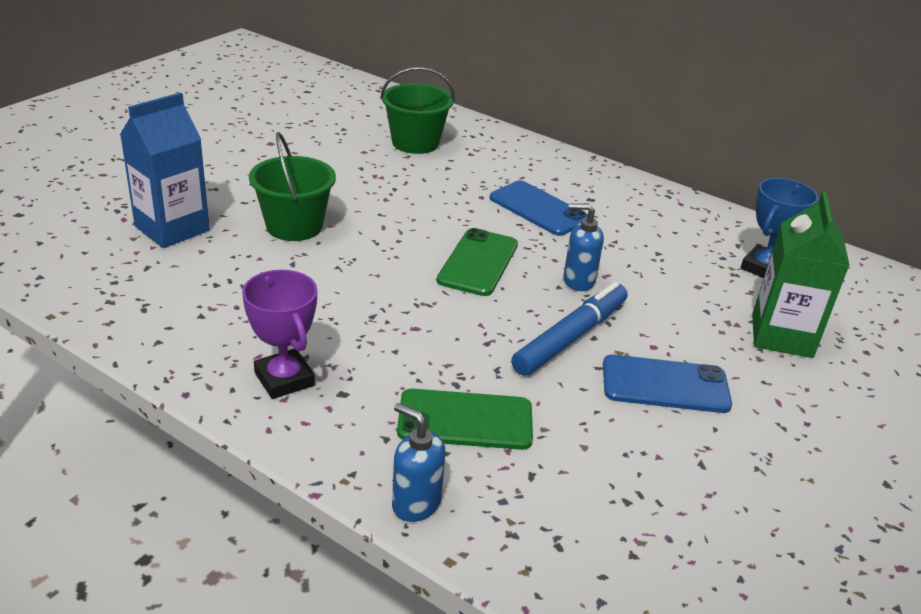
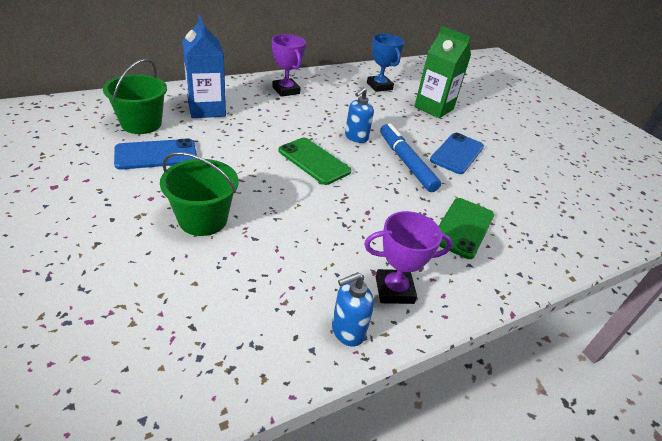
camera: 65 degrees left, 5 degrees up
blue carton [120,92,210,248] -> blue carton moved to [182,15,226,118]
blue soap dispenser [392,403,446,522] -> blue soap dispenser moved to [332,272,374,347]
blue phone [490,180,588,236] -> blue phone moved to [114,138,197,170]
none -> purple trophy [272,34,306,97]

